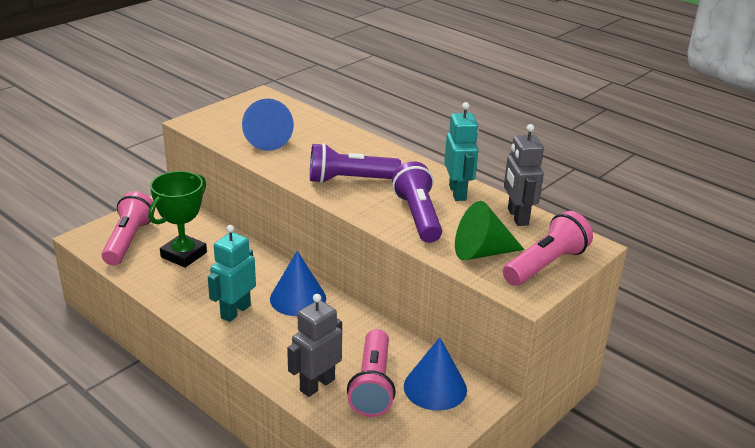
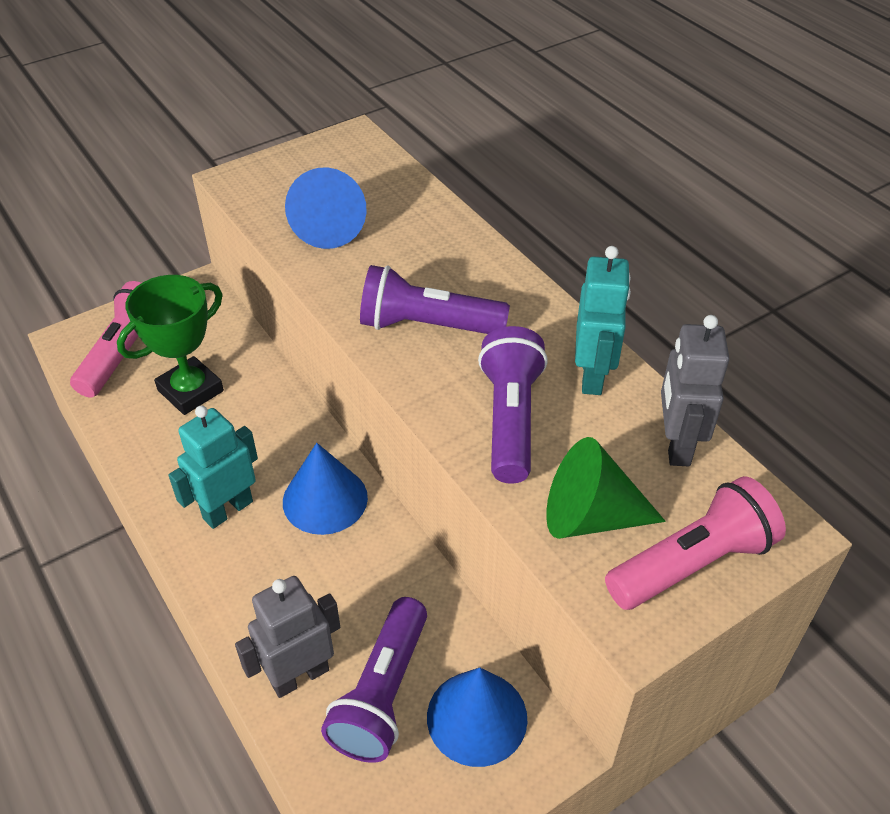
camera: 15 degrees right, 15 degrees up
pink flashlight [347,329,396,417] -> purple flashlight [321,597,427,763]

